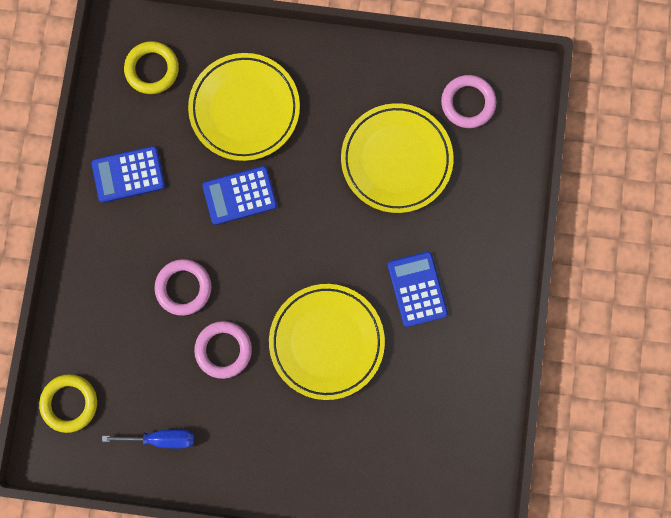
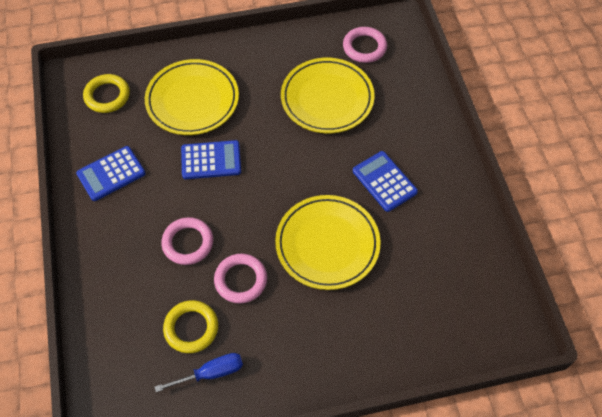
camera: 20 degrees left, 20 degrees down
yellow ring [39,374,97,433] -> yellow ring moved to [163,300,218,353]
blue calculator [202,166,277,225] -> blue calculator turned 150 degrees counterclockwise [181,140,241,179]

